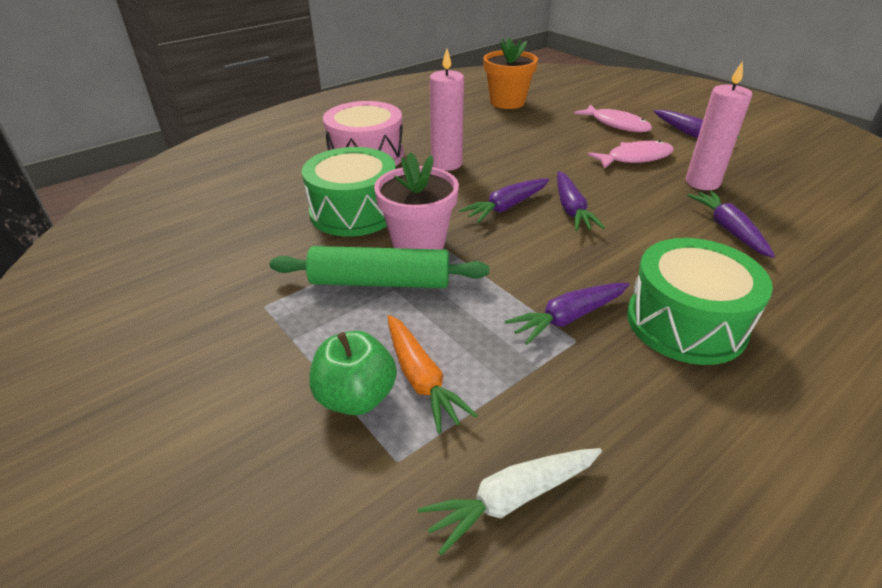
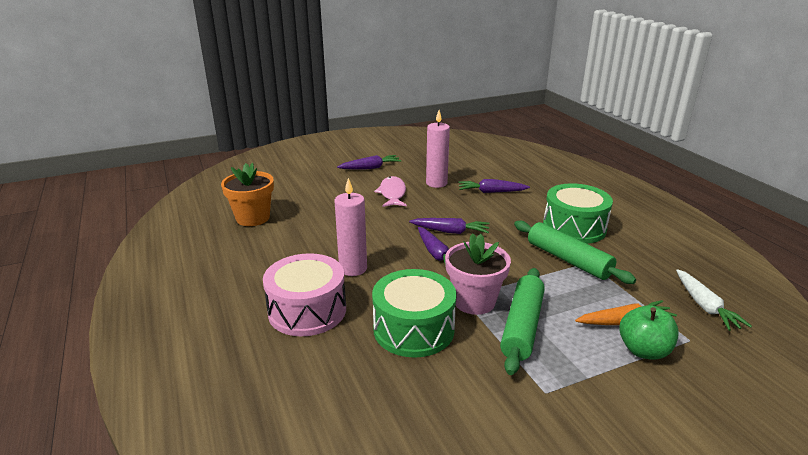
camera: 75 degrees left, 10 degrees down
purple carrot [505,283,630,345] -> green rolling pin [514,221,636,284]
pink fish [574,104,652,132] -> none

